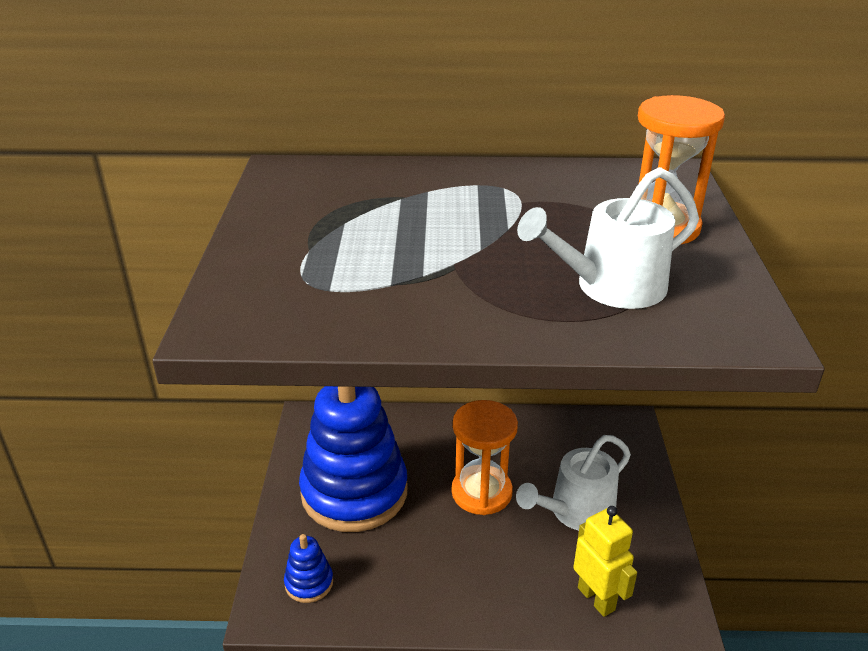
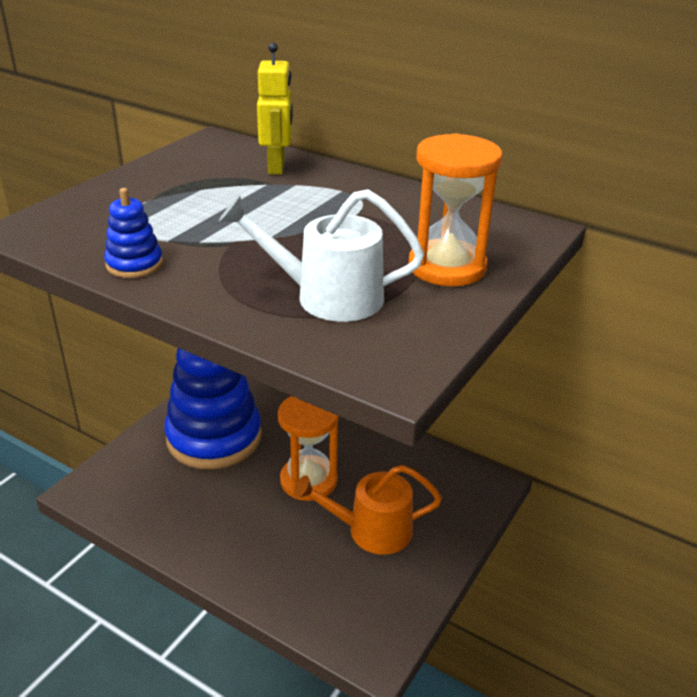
camera: 30 degrees right, 0 degrees up
blue stacking toy [284,534,333,603] -> blue stacking toy moved to [104,188,163,278]
white watering can [516,435,631,531] -> orange watering can [293,465,442,555]
yellow robot [573,506,637,617] -> yellow robot moved to [257,42,293,175]

